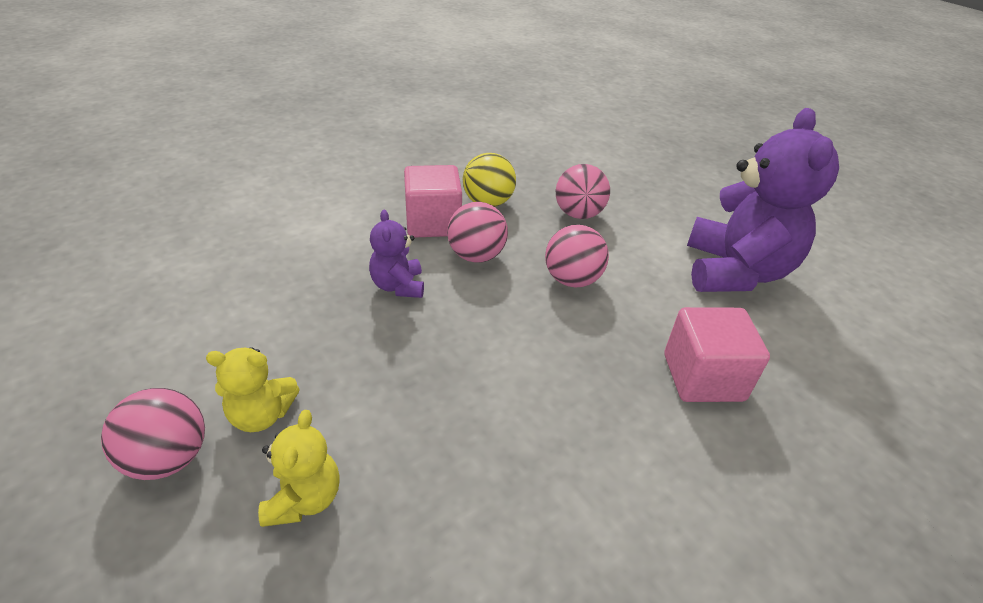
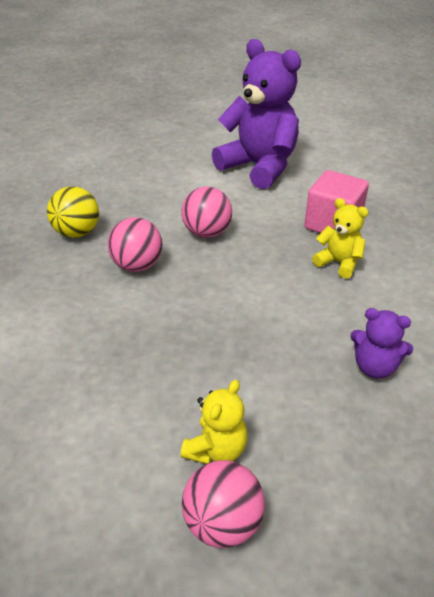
camera: 55 degrees left, 0 degrees up
yellow teddy bear [258,410,339,527] -> yellow teddy bear moved to [312,198,368,279]
purple teddy bear [369,210,424,298] -> purple teddy bear moved to [350,308,414,378]
pink cube [404,165,462,238] -> none
pink ball [556,164,610,219] -> none

